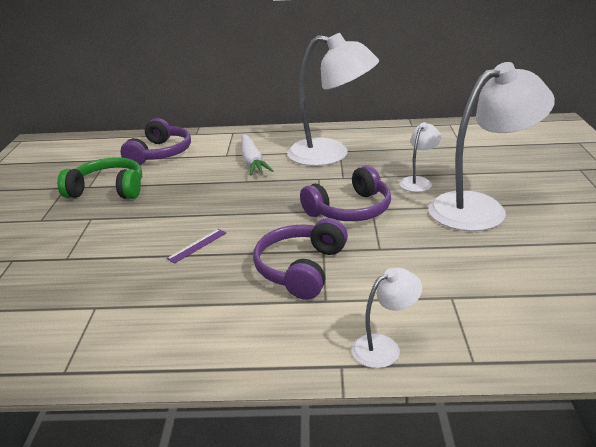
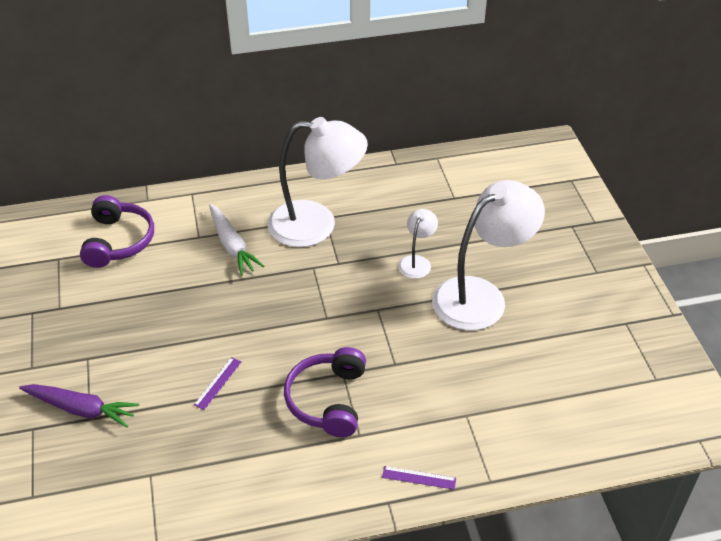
camera: 15 degrees left, 15 degrees up
green headphones [57,157,142,199] -> none
purple headphones [300,165,391,221] -> none
white lamp [352,268,422,368] -> purple ruler [382,466,456,490]
none -> purple carrot [19,384,139,428]

